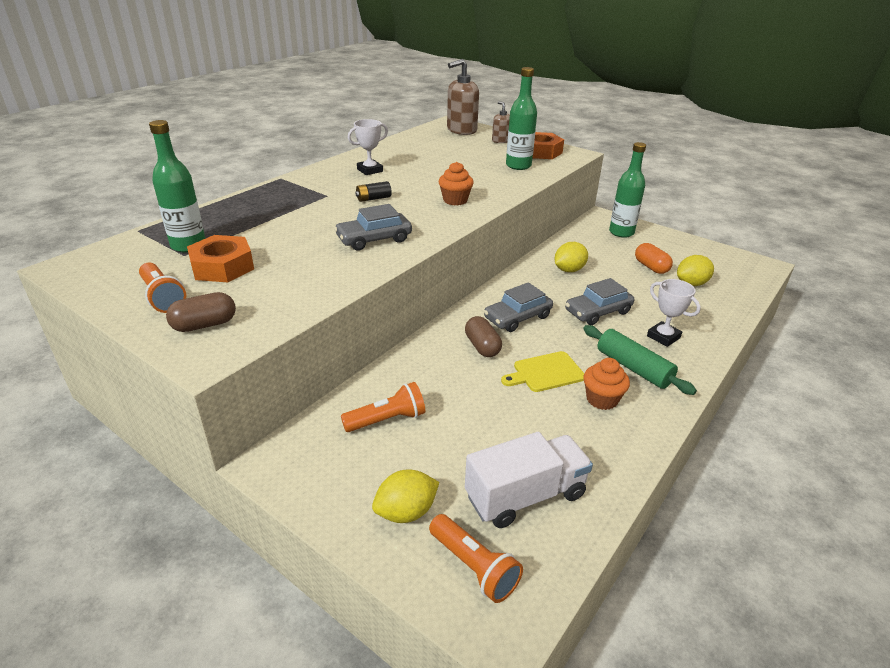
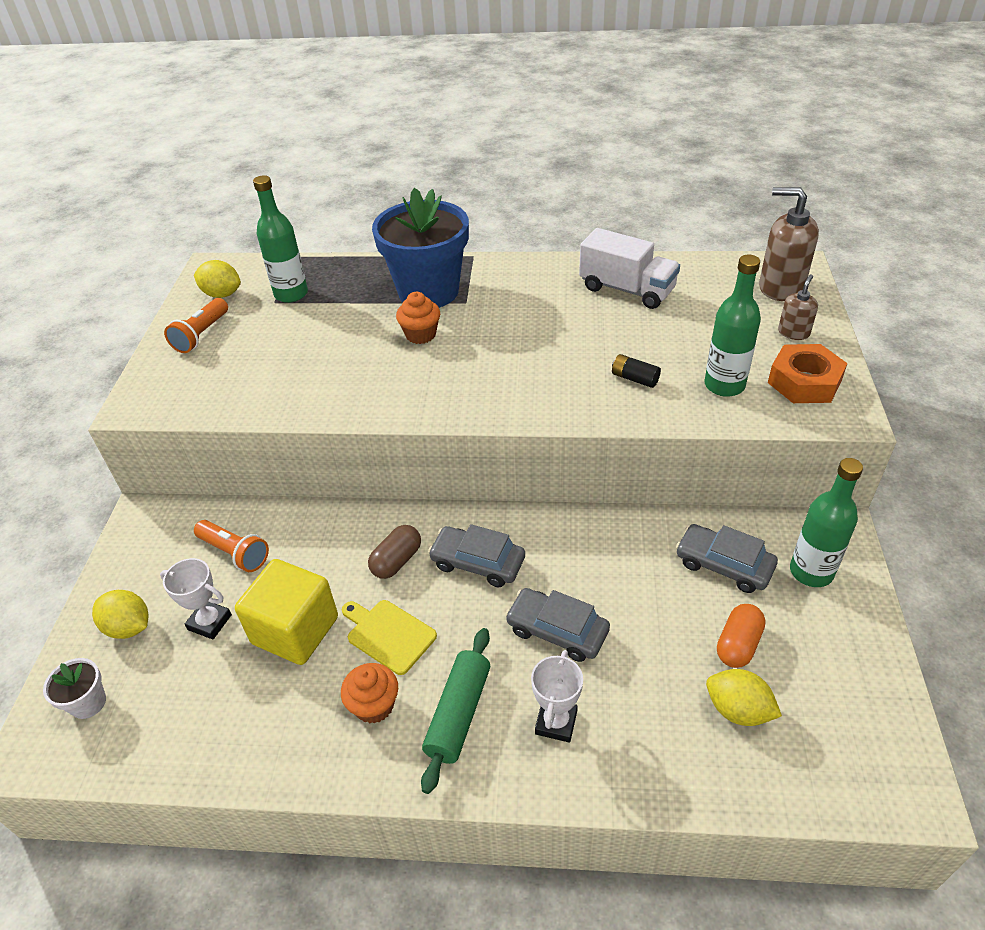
camera: 60 degrees right, 10 degrees up
brown capsule [166,292,236,332] -> none
orange nut [187,235,254,282] -> none
grey car [334,204,412,251] -> grey car moved to [676,524,778,593]
white trophy [348,119,388,175] -> white trophy moved to [160,558,232,640]
black battery [355,181,392,202] -> black battery moved to [612,354,661,388]
orange flashlight [429,514,523,603] -> white flower pot [43,658,106,719]
orange cupcake [439,162,474,205] -> orange cupcake moved to [396,292,440,344]
white truck [465,432,593,528] -> white truck moved to [579,228,680,309]
yellow lemon [555,242,588,272] -> yellow lemon moved to [194,260,241,298]
none -> yellow cube [235,559,338,665]
none -> blue flower pot [372,188,469,308]

